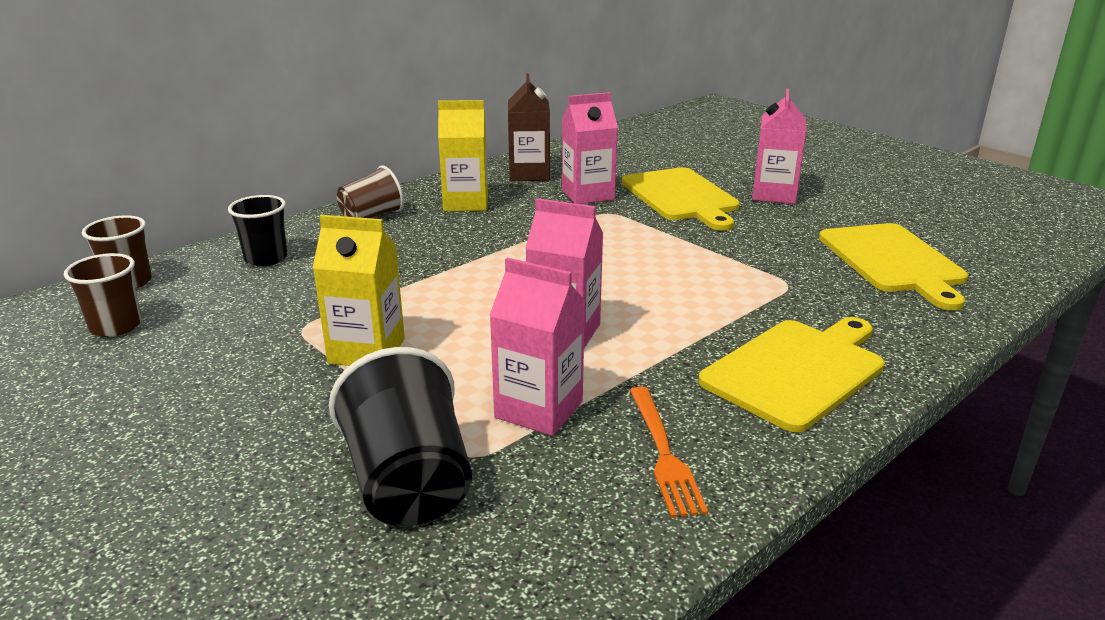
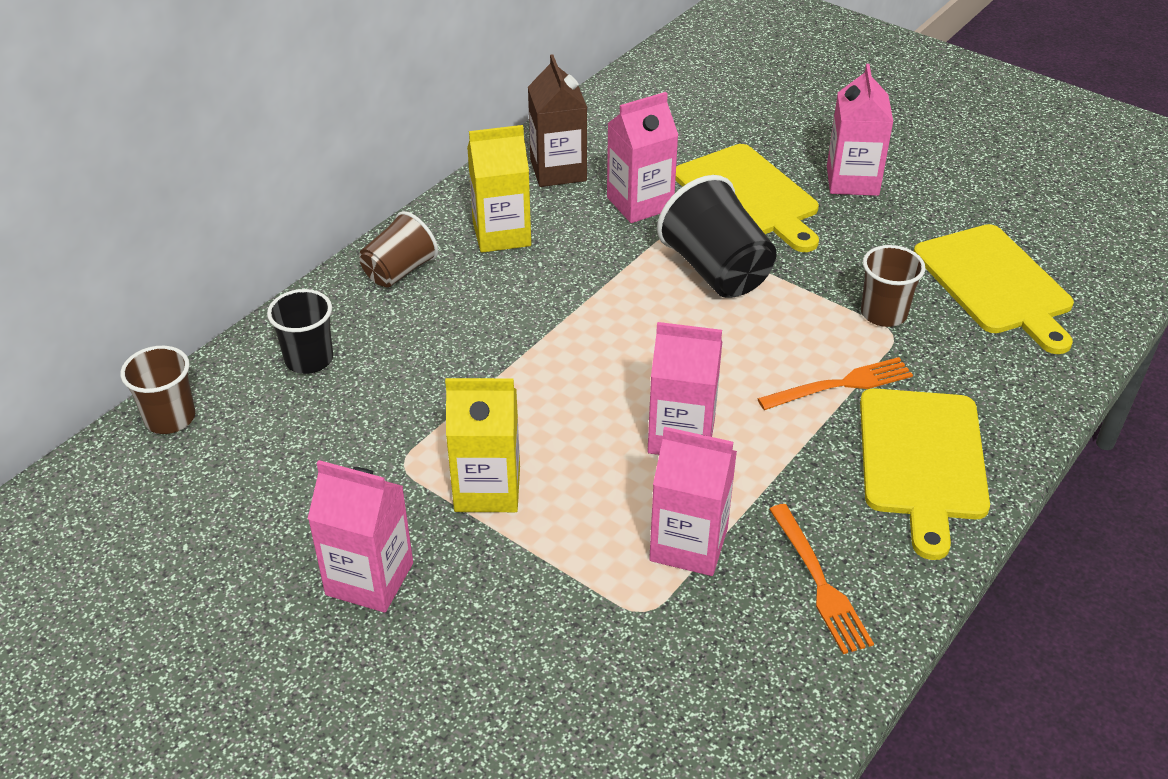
camera: 10 degrees left, 15 degrees up
brown cup [64,253,142,337] -> brown cup moved to [861,245,925,327]
black cup [329,347,472,526] -> black cup moved to [657,175,777,298]
yellow cutting board [698,317,885,432] -> yellow cutting board turned 150 degrees clockwise [860,388,990,560]
none -> pink carton [308,460,413,613]
none -> orange fork [757,357,913,410]

